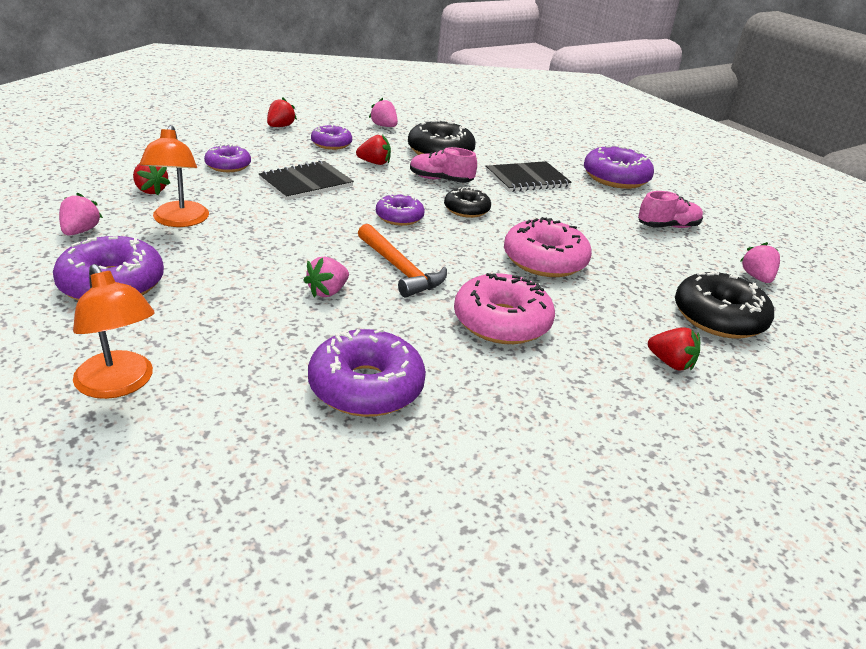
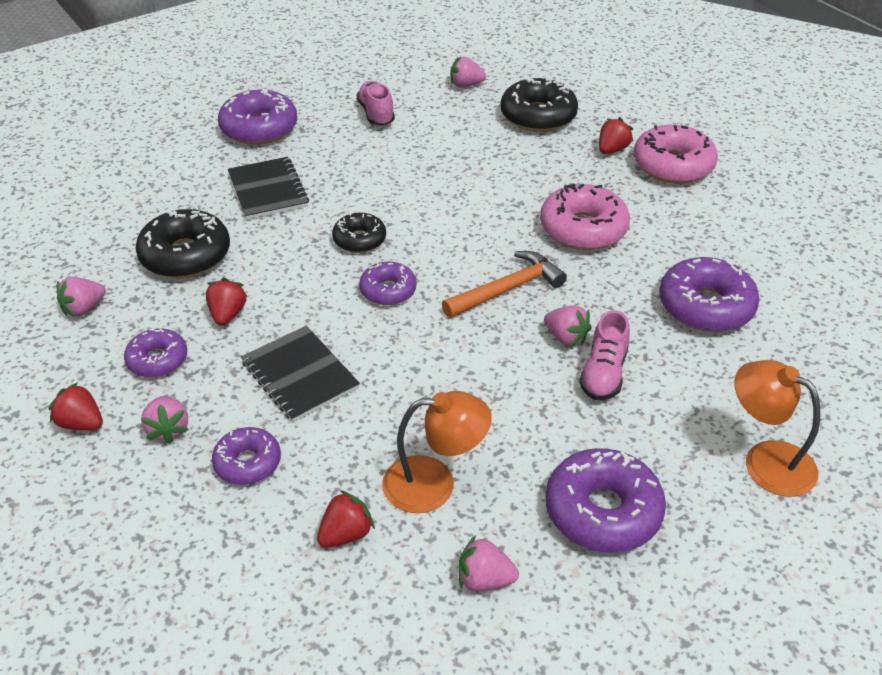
camera: 85 degrees left, 10 degrees up
orange lamp [73,264,155,399] -> orange lamp turned 105 degrees counterclockwise [735,360,820,497]
pink shoe [410,147,477,183] -> pink shoe moved to [579,310,630,400]
pink donut [504,217,592,277] -> pink donut moved to [634,124,718,184]
none -> pink strawberry [141,396,189,444]

